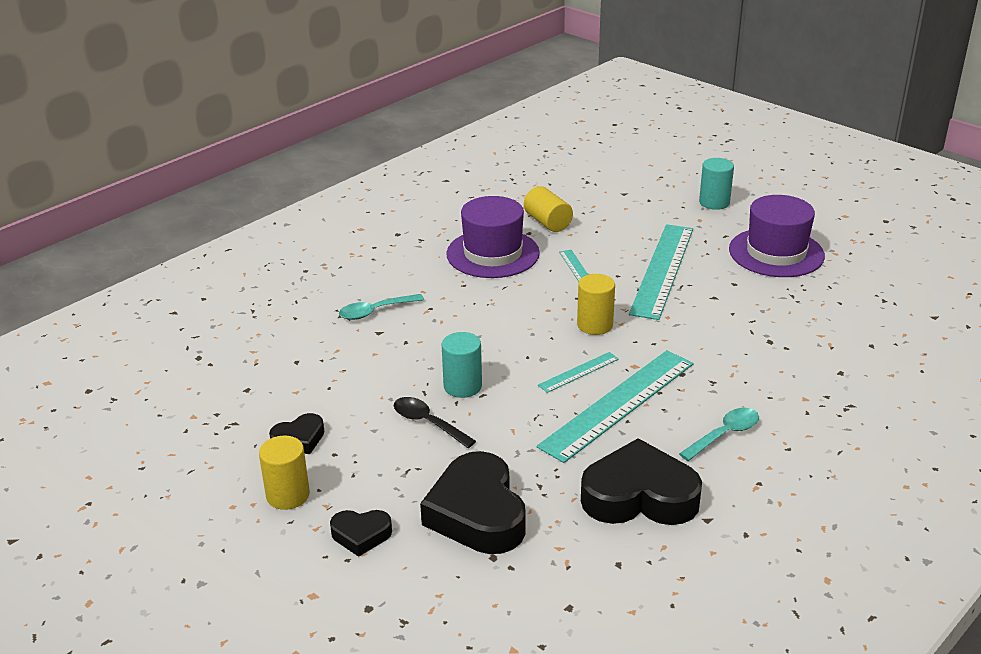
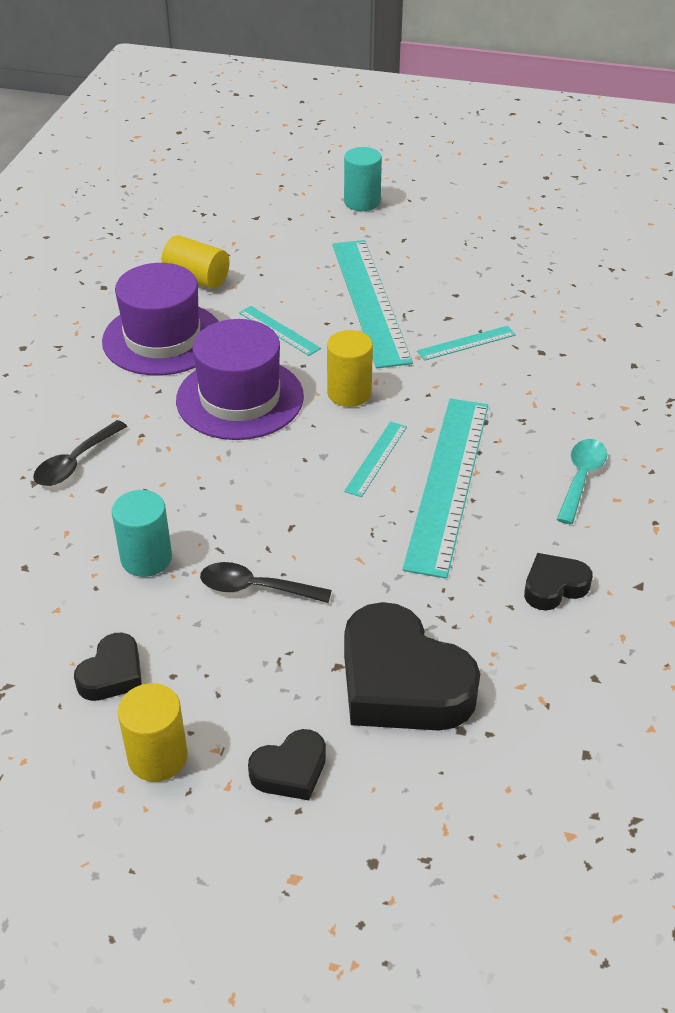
camera: 30 degrees left, 10 degrees up
turquoise spoon [339,294,424,320] -> black spoon [33,420,127,486]
turquoise cylinder [442,332,482,398] -> turquoise cylinder moved to [112,490,172,577]
black heart [581,438,702,525] -> black heart [524,553,593,610], size x0.50
purple hat [729,195,825,277] -> purple hat moved to [176,319,304,440]
none -> turquoise ruler [417,326,516,361]

